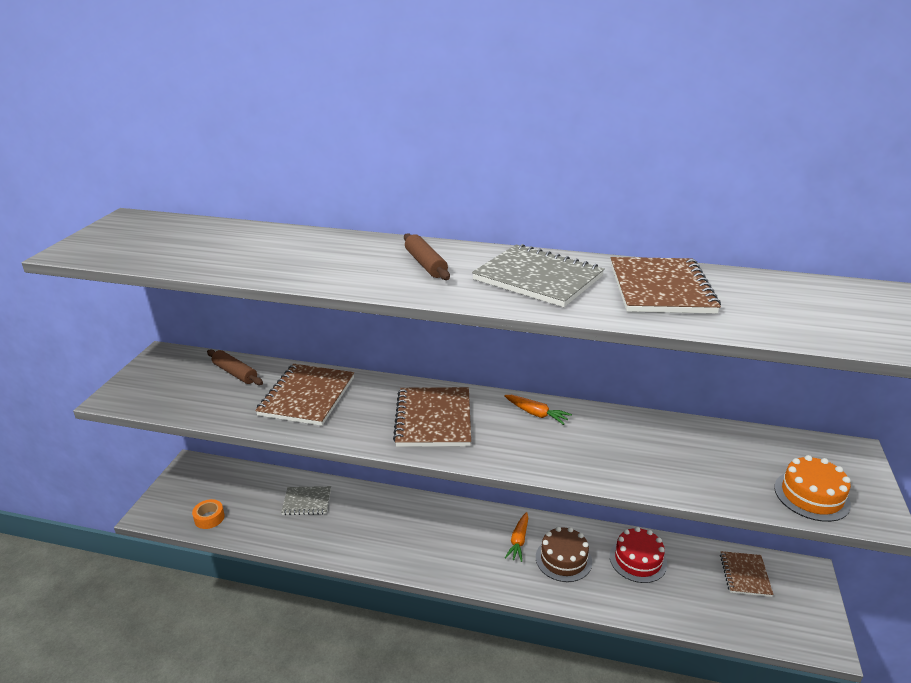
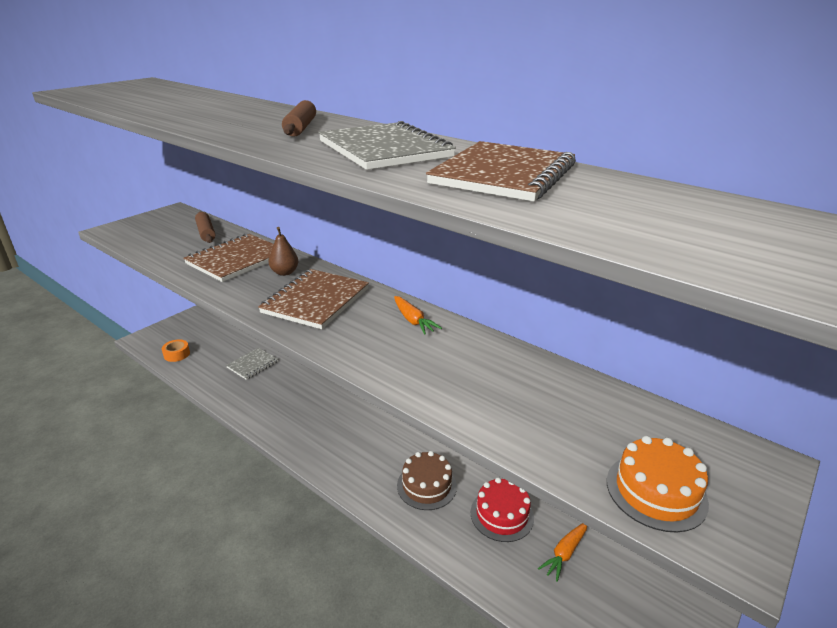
camera: 25 degrees right, 0 degrees up
grey notebook [281,486,331,515] -> grey notebook turned 75 degrees counterclockwise [226,348,278,380]
orange carrot [505,512,528,562] -> orange carrot moved to [538,523,587,582]
brown notebook [720,551,774,597] -> none
none -> brown pear [268,227,299,276]

